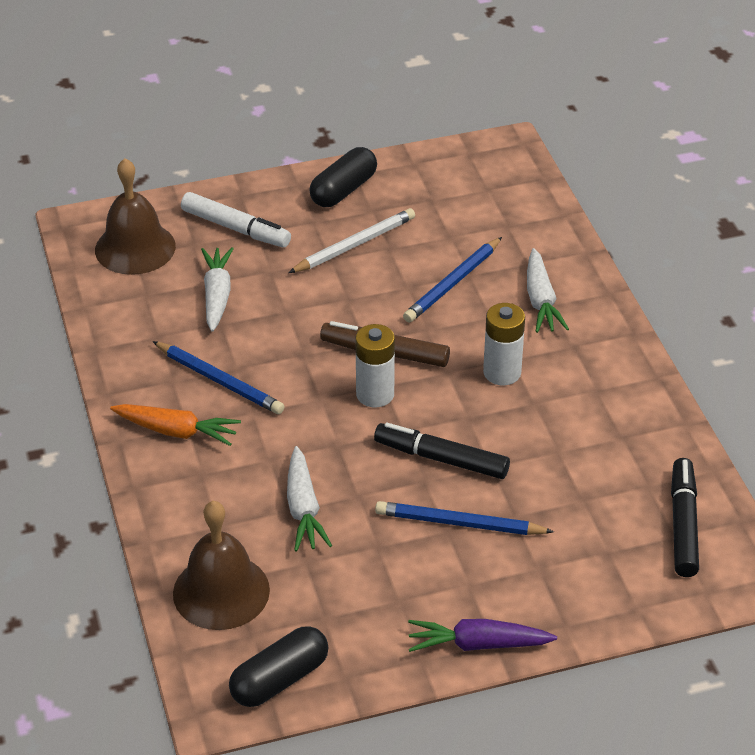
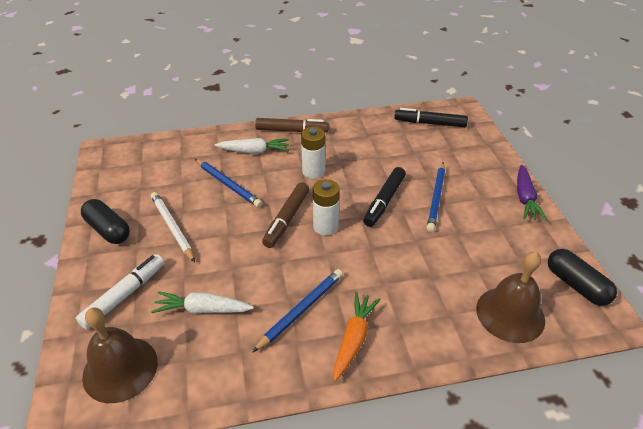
camera: 85 degrees left, 0 degrees up
white carrot [287,446,332,552] -> none
none -> brown marker [255,118,329,133]

